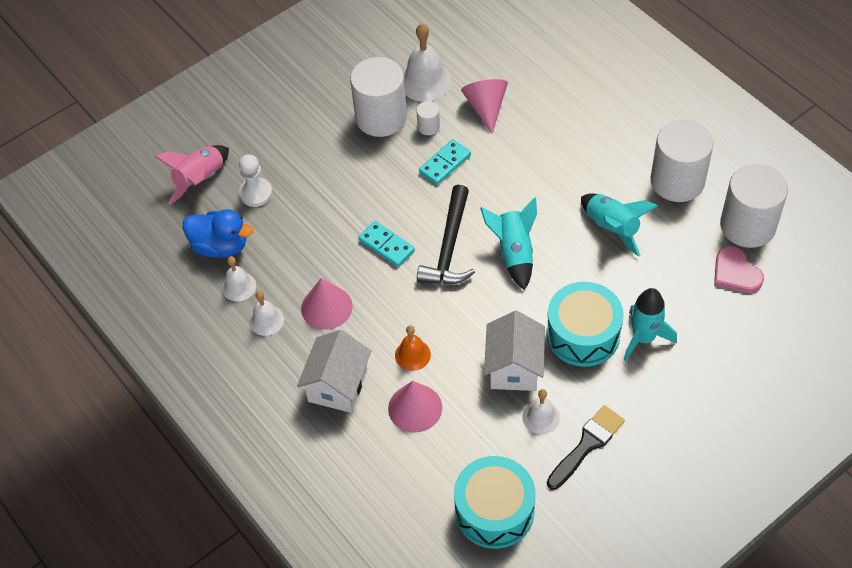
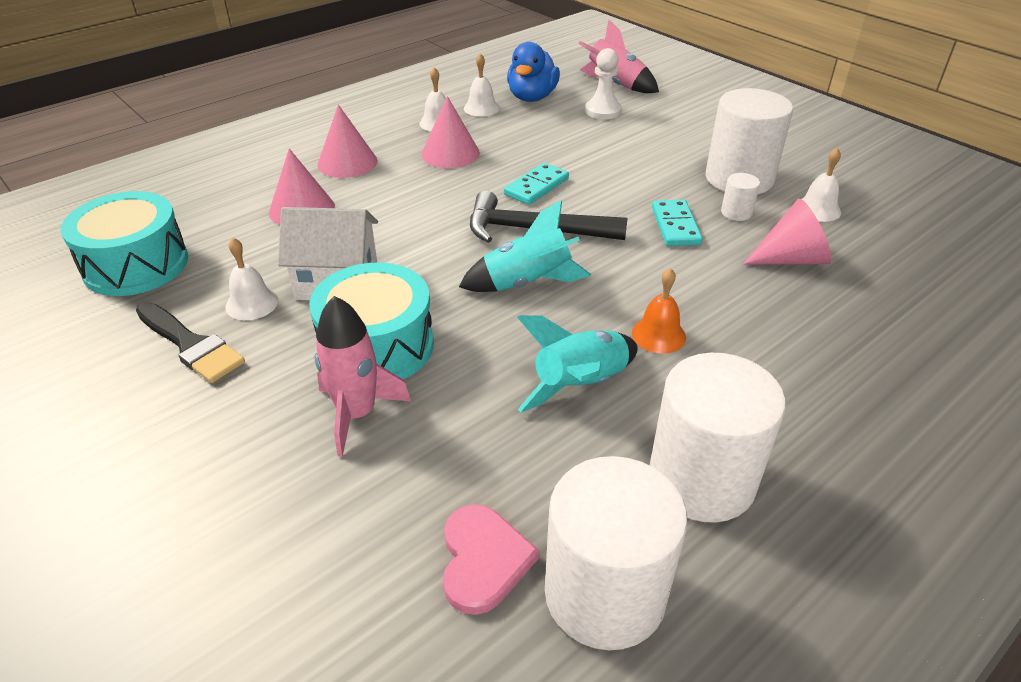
camera: 85 degrees right, 15 degrees down
white house [297,330,371,413] -> pink cone [317,104,377,178]
orange bell [395,326,431,371] -> orange bell moved to [632,268,686,353]
white bell [403,24,452,102] -> white bell [802,148,841,222], size x0.59
turquoise domino [419,139,471,185] -> turquoise domino turned 45 degrees clockwise [652,200,703,246]
turquoise rocket [624,288,677,361] -> pink rocket [314,296,411,457]
pink heart [714,246,764,293] -> pink heart turned 120 degrees clockwise [443,504,539,615]

